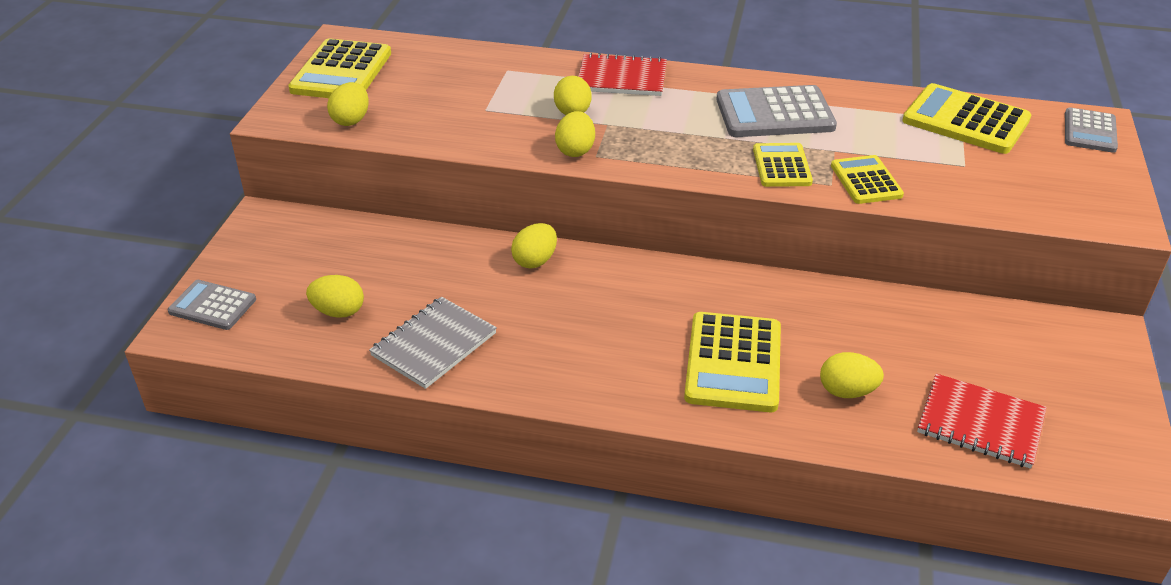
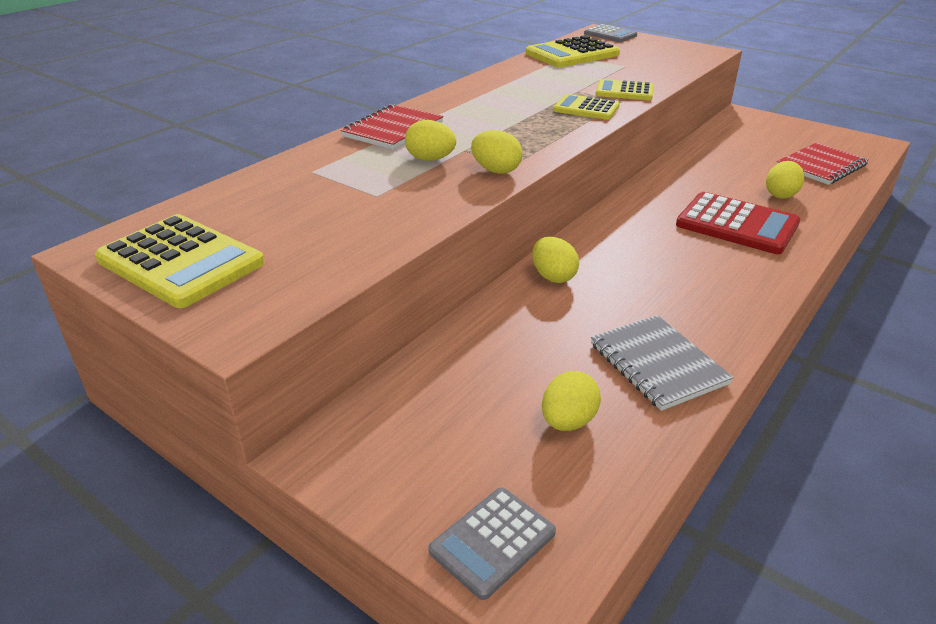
camera: 65 degrees left, 5 degrees down
yellow egg [327,82,369,126] -> none
yellow calculator [684,312,781,412] -> red calculator [676,192,800,254]
grey calculator [716,85,837,137] -> none

